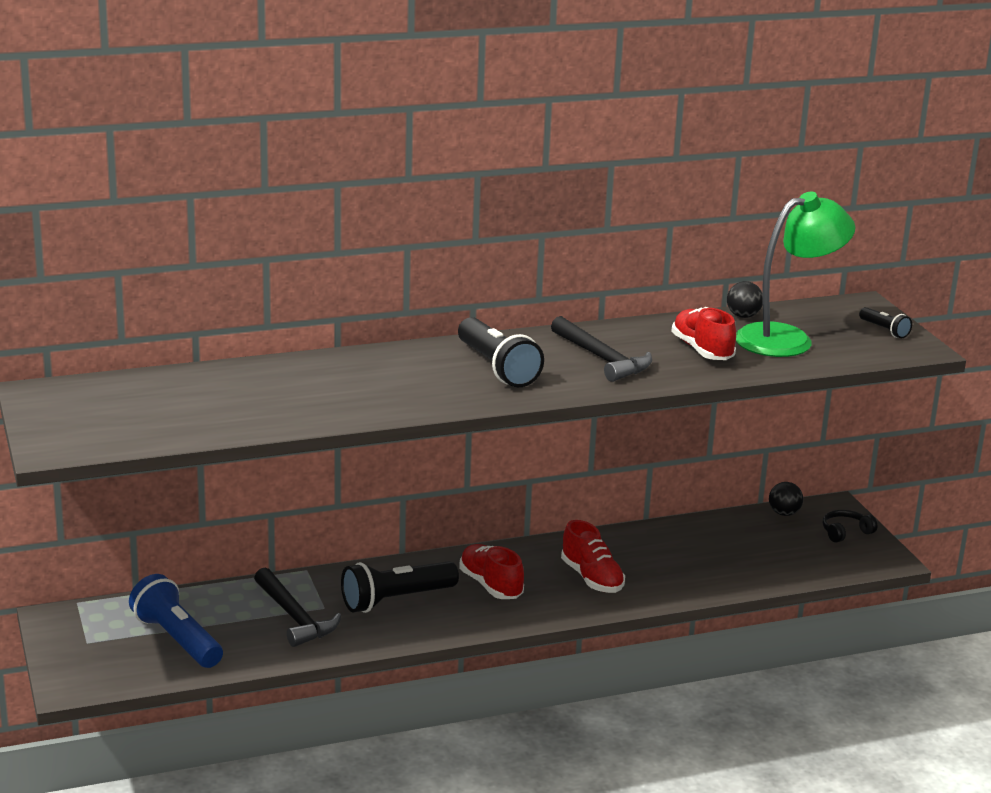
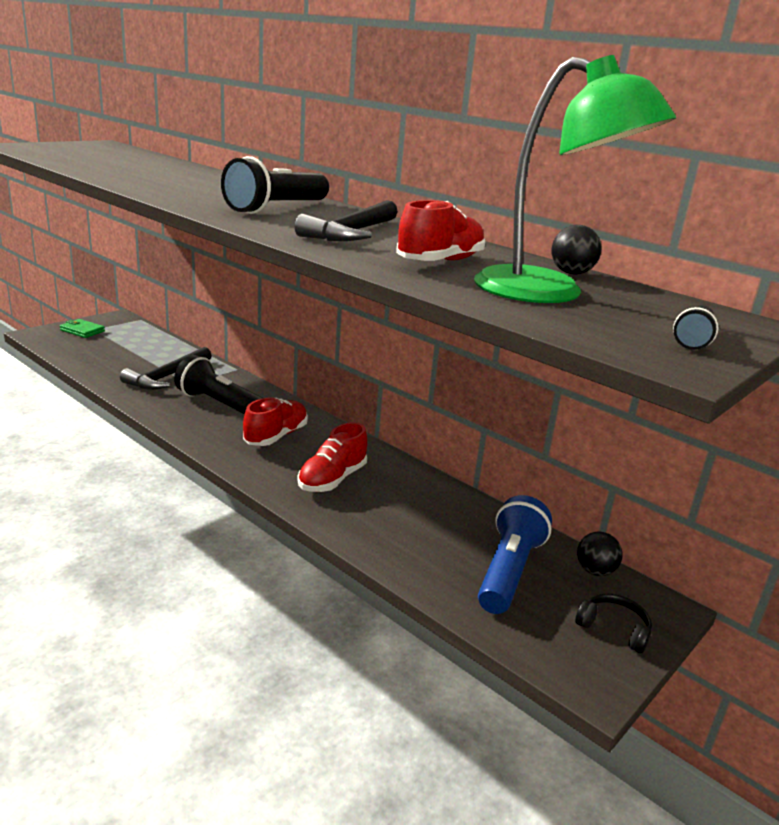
camera: 60 degrees right, 0 degrees up
blue flashlight [129,574,223,668] -> blue flashlight moved to [478,495,552,614]
none -> green wallet [60,319,105,338]

